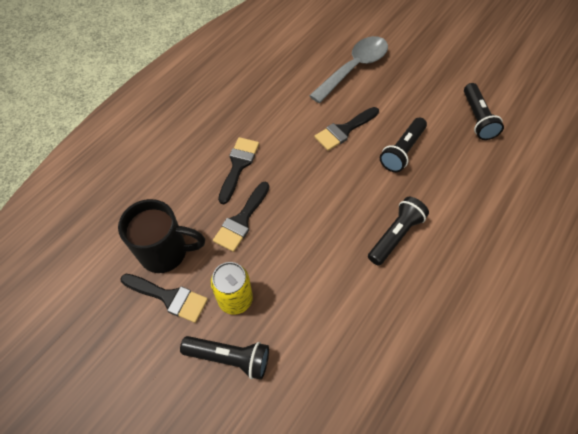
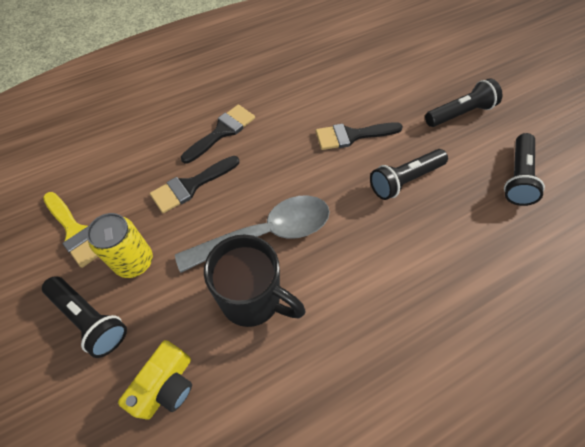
camera: 25 degrees right, 0 degrees up
black mug [118,199,205,273] -> black mug moved to [204,235,305,327]
black brush [120,274,208,323] -> yellow brush [43,192,98,268]
grey spoon [309,36,388,103] -> grey spoon moved to [175,195,330,273]
black flashlight [368,197,429,266] -> black flashlight moved to [425,78,502,127]
none -> yellow camera [118,340,192,420]

